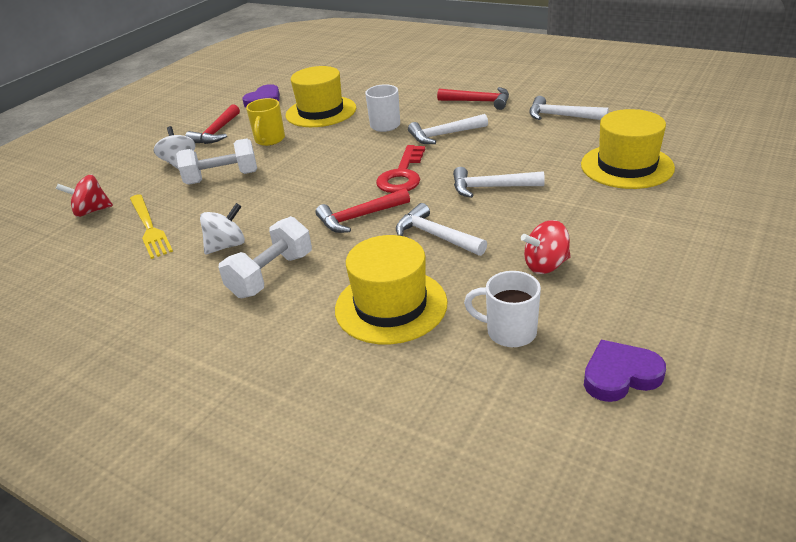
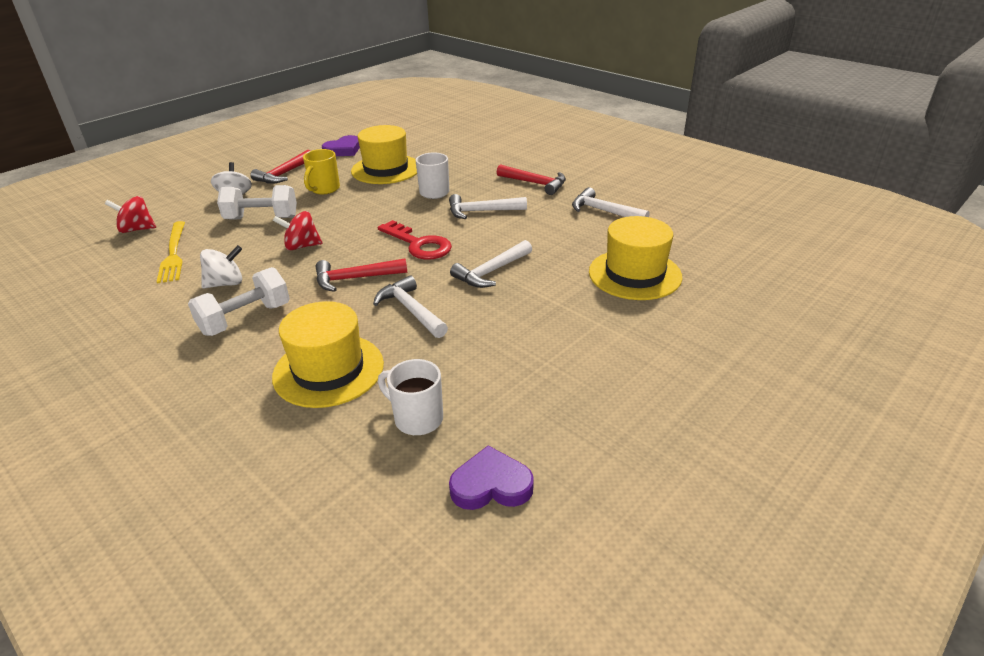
camera: 10 degrees right, 0 degrees up
red key [376,145,425,193] -> red key turned 75 degrees counterclockwise [378,220,452,260]
white hammer [453,167,545,198] -> white hammer turned 60 degrees counterclockwise [450,240,532,288]
red spinning top [521,220,571,274] -> red spinning top moved to [273,211,323,250]

